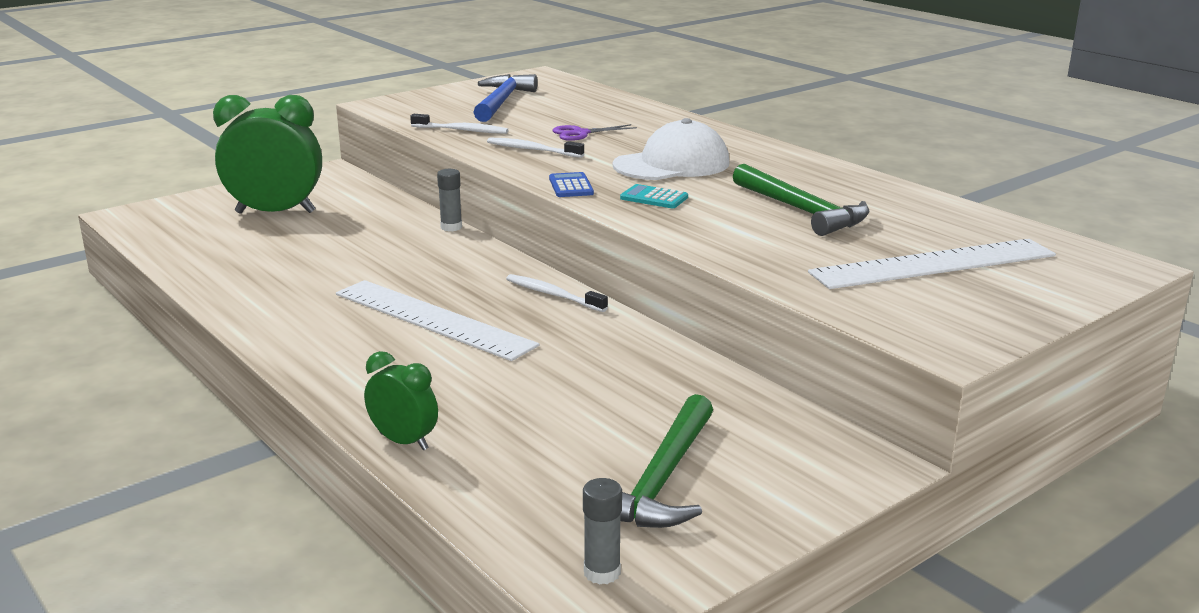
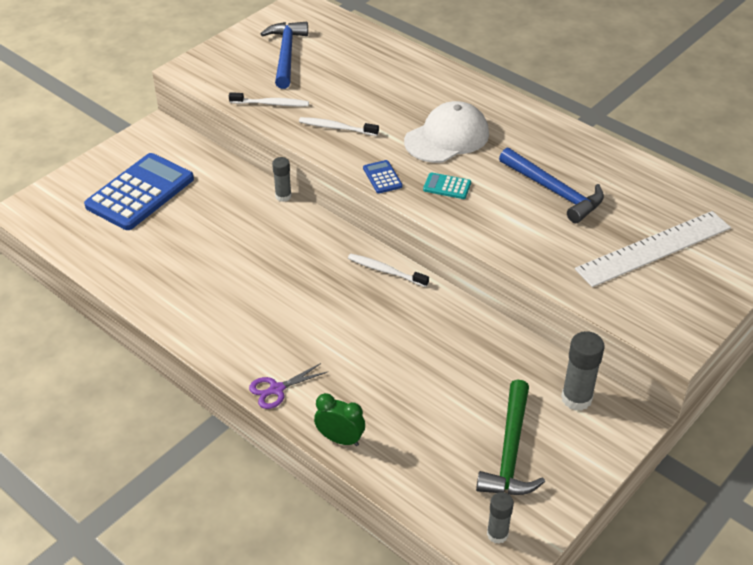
camera: 10 degrees left, 20 degrees up
green clock [213,95,322,214] -> blue calculator [84,153,194,230]
white ruler [336,280,539,361] -> none
purple scissors [552,124,637,141] -> purple scissors moved to [249,363,327,409]
green hammer [733,164,869,236] -> blue hammer [499,148,604,223]
none -> grey glue stick [561,331,605,411]

